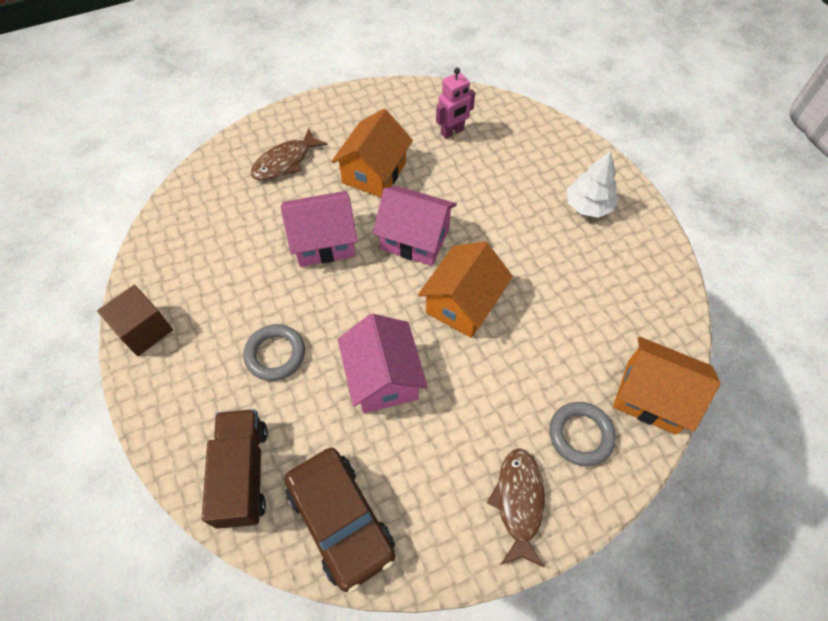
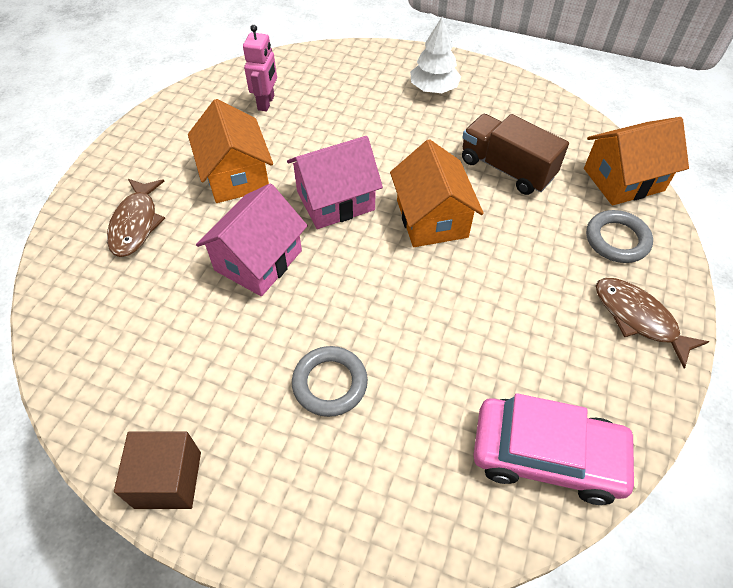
camera: 45 degrees left, 5 degrees down
brown truck [202,409,268,529] -> brown truck moved to [462,114,569,195]
brown car [284,448,395,593] -> pink car [473,393,638,505]
pink house [338,314,428,413] -> none

